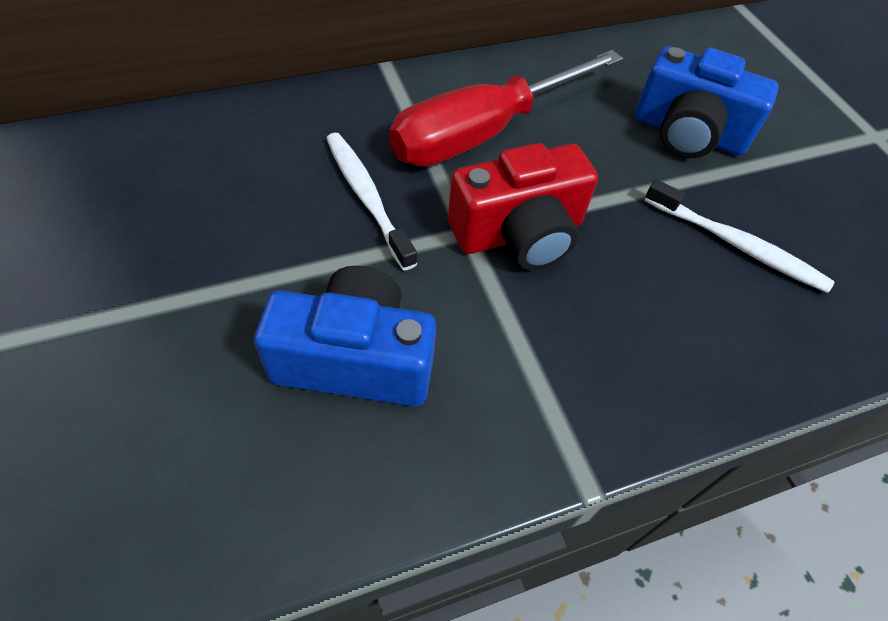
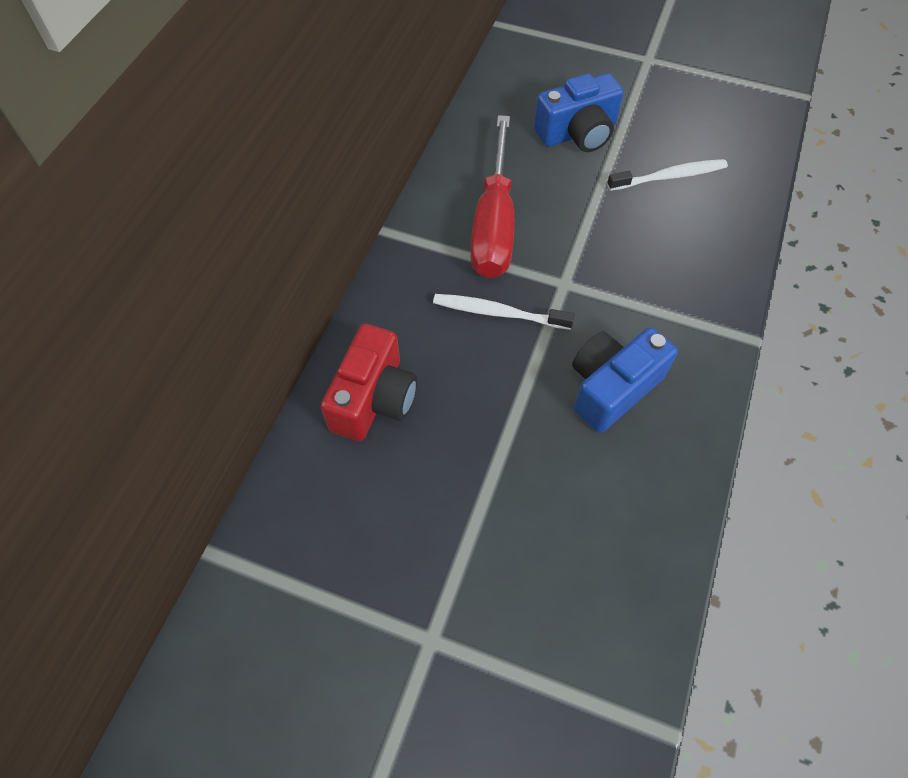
camera: 45 degrees left, 5 degrees up
red camera [448,143,598,270] -> red camera moved to [321,324,417,441]

